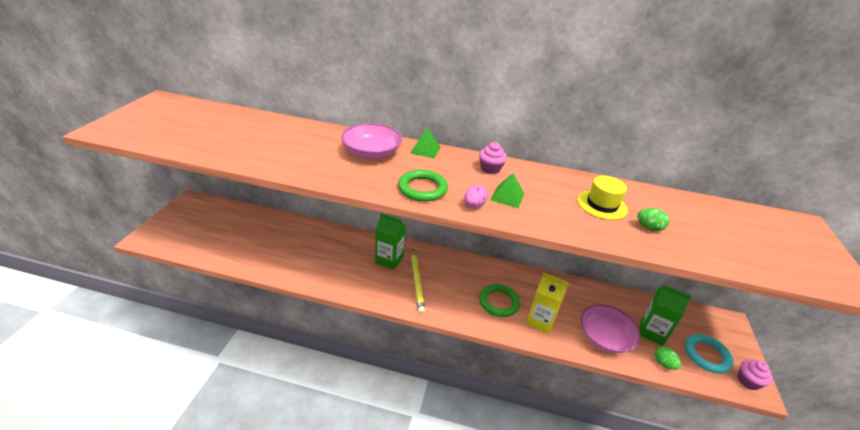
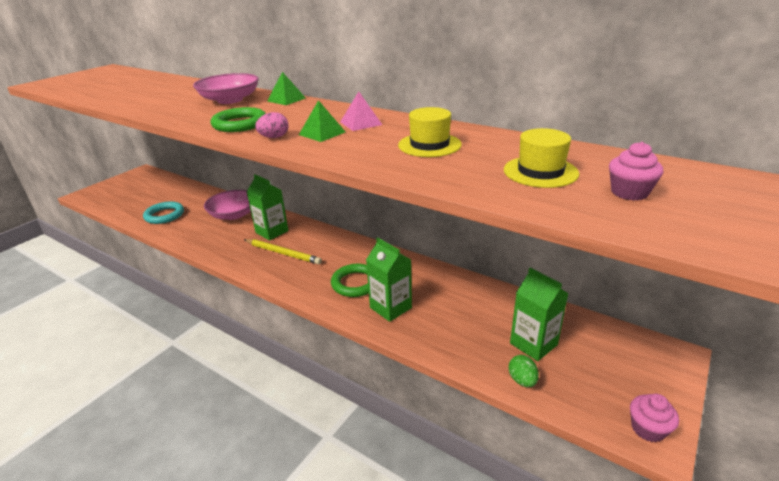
camera: 25 degrees right, 5 degrees down
yellow pencil [411,250,425,313] -> yellow pencil turned 75 degrees counterclockwise [244,239,322,265]
pink cupcake [479,142,507,174] -> pink cupcake moved to [609,142,663,201]
yellow carton [526,273,569,334] -> green carton [366,237,412,322]
pink bowl [581,304,641,353] -> pink bowl moved to [204,190,251,220]
green egg [637,208,669,231] -> none
turquoise ring [685,334,733,373] -> turquoise ring moved to [143,201,184,224]
none -> pink pyramid [340,92,382,131]
none -> yellow hat [504,128,579,188]

